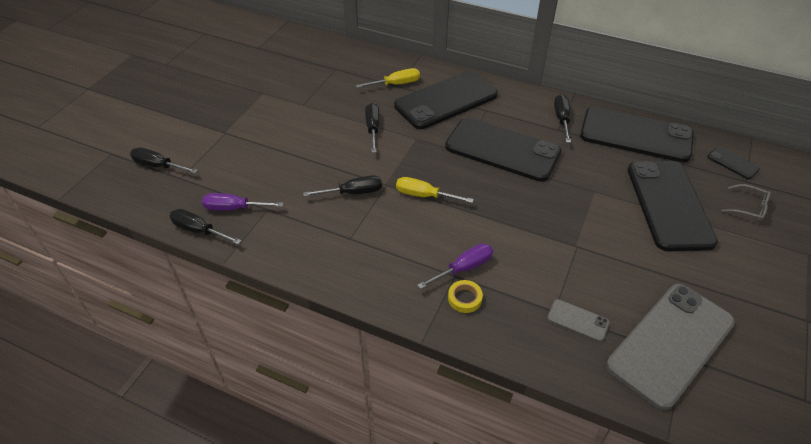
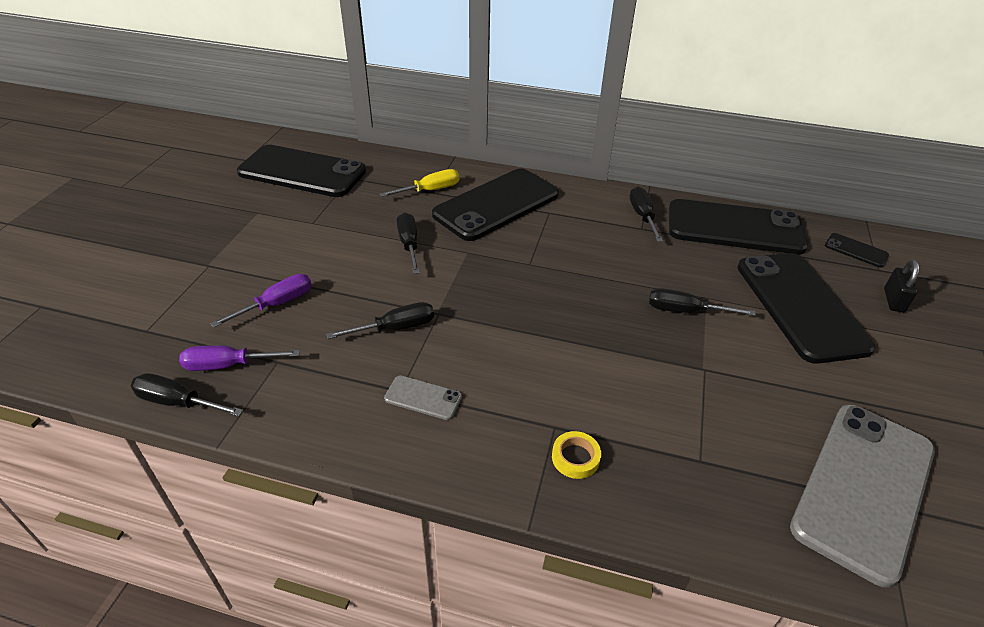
camera: 10 degrees left, 5 degrees down
black screwdriver [130,147,198,174] -> black screwdriver moved to [649,288,756,316]
yellow screwdriver [396,177,474,203] -> none
purple screwdriver [417,243,493,289] -> purple screwdriver moved to [210,274,312,328]
black phone [445,118,562,182] -> black phone moved to [237,145,366,197]
grey phone [547,299,610,342] -> grey phone moved to [384,375,462,420]
grey glasses [722,184,771,221] -> black padlock [884,260,919,313]

